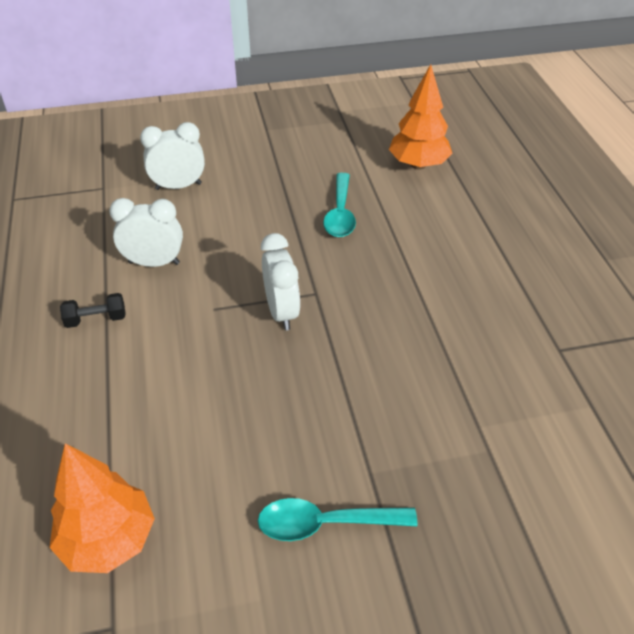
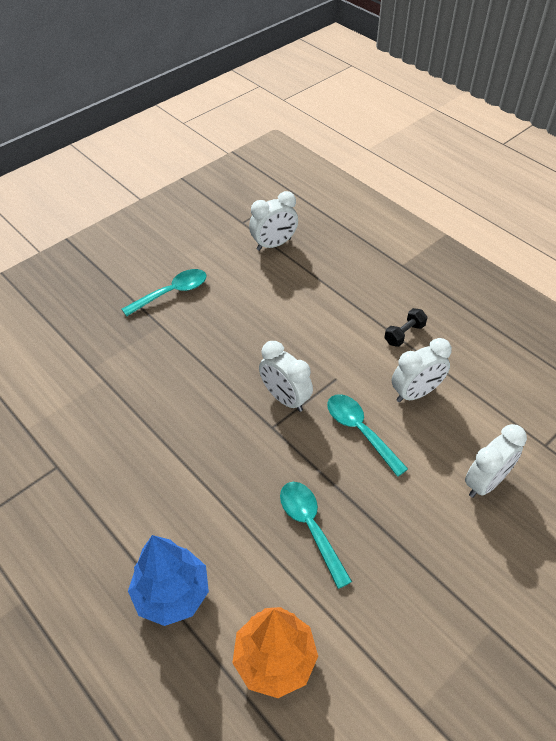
camera: 150 degrees right, 5 degrees up
orange tree [49,443,155,573] -> white clock [249,191,298,251]
none -> blue tree [128,535,209,626]
none -> turquoise spoon [327,394,408,477]

